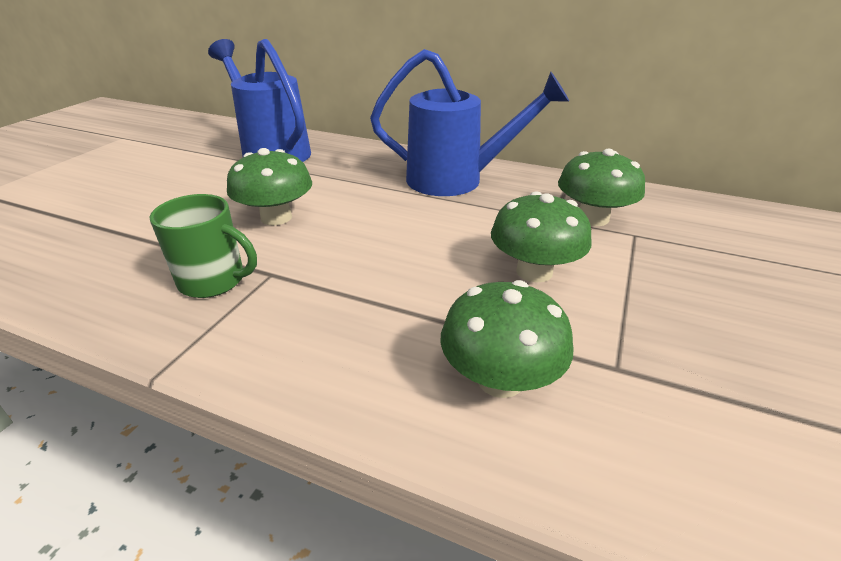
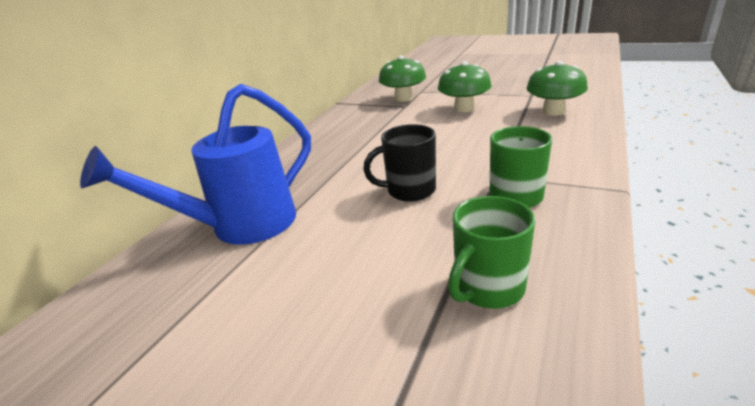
camera: 85 degrees left, 5 degrees down
green mushroom [227,148,312,225] -> black mug [363,124,436,202]
blue watering can [370,49,569,196] -> none
none -> green mug [448,196,535,309]

